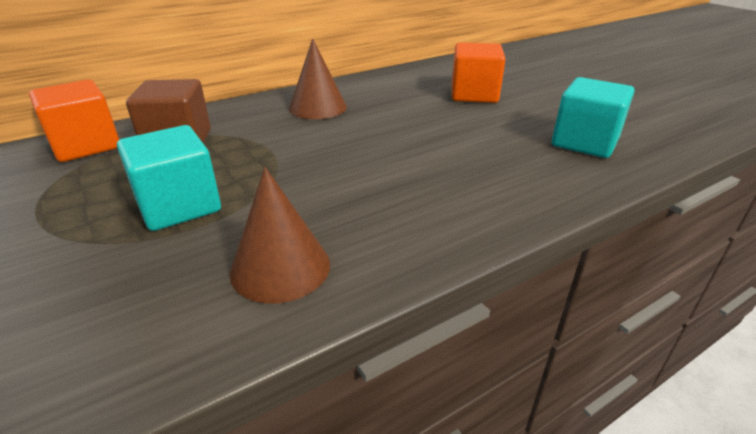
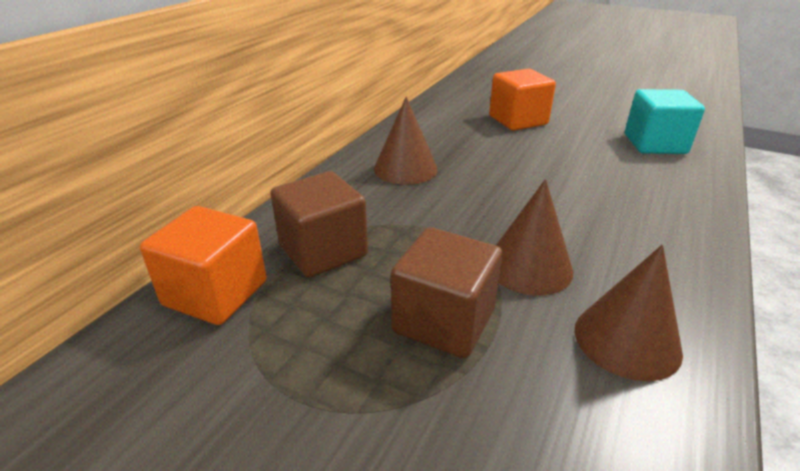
camera: 30 degrees left, 0 degrees up
turquoise cube [117,125,221,231] -> brown cube [391,227,503,359]
none -> brown cone [496,179,573,296]

